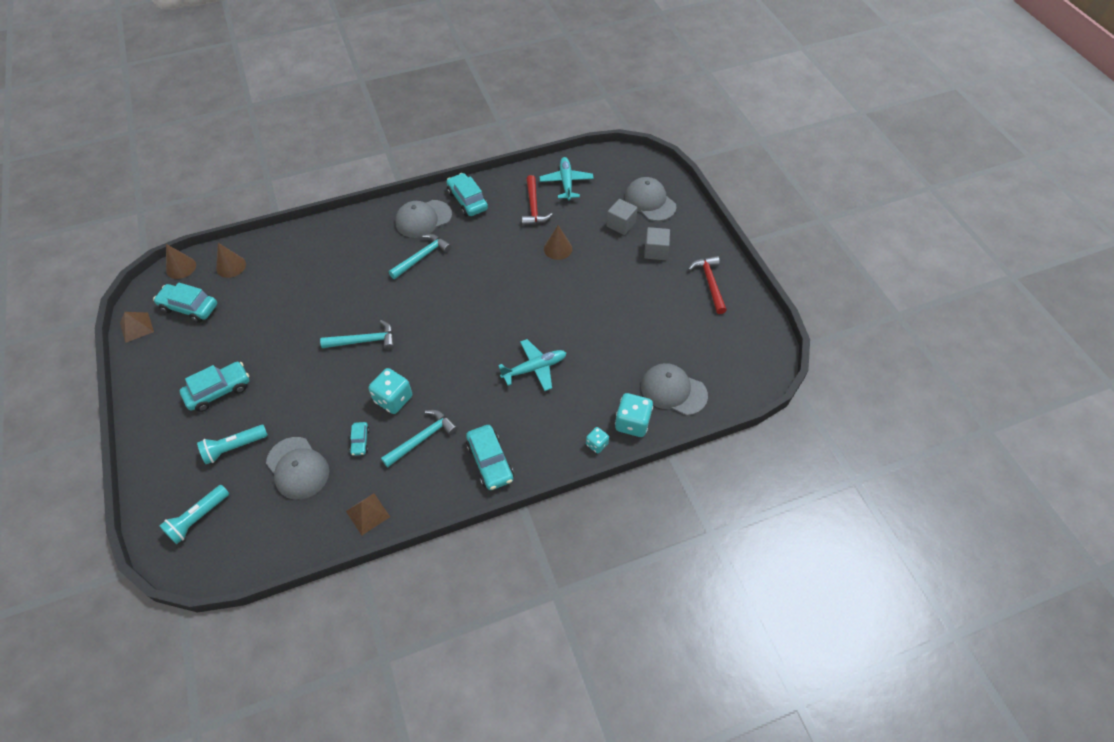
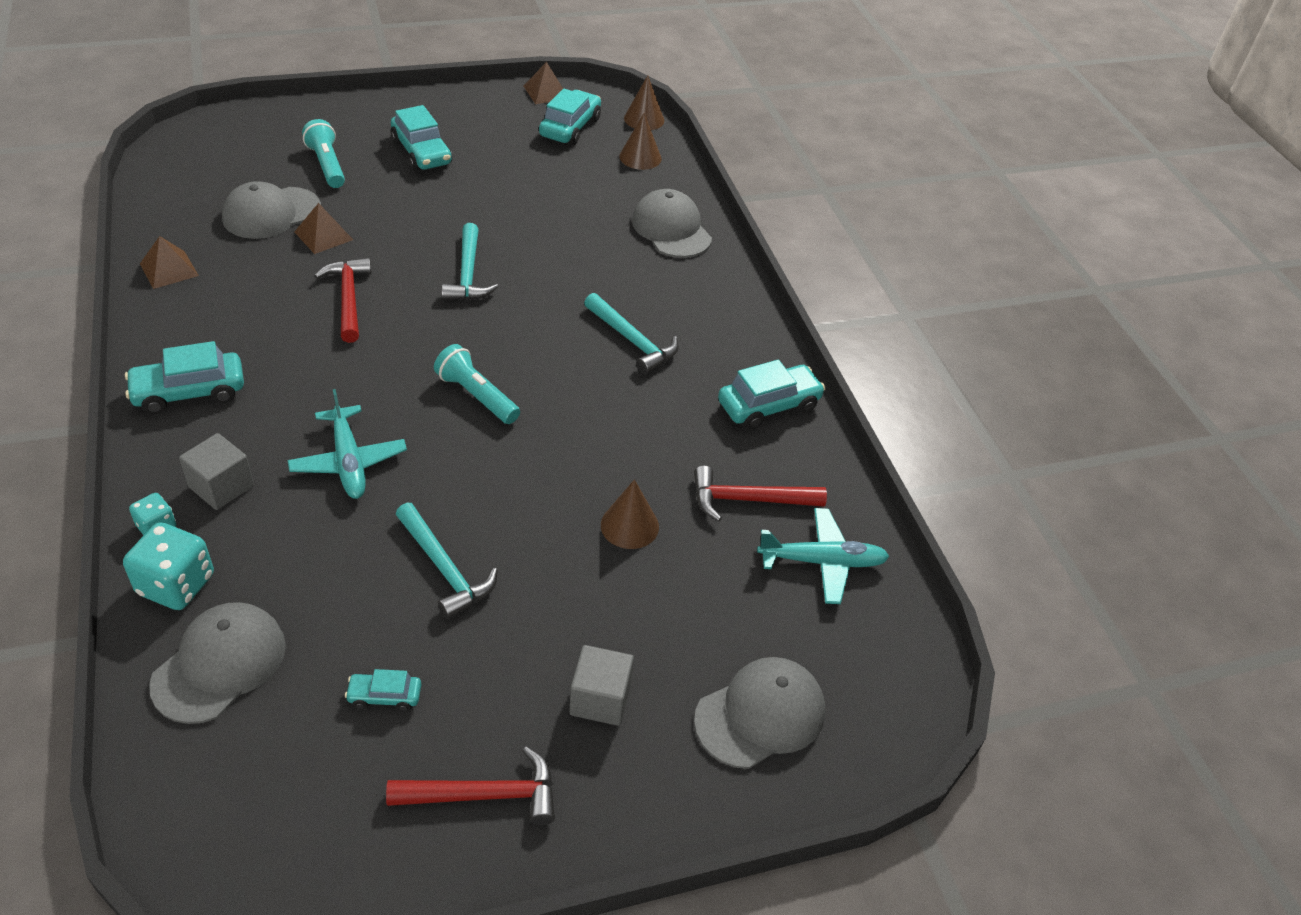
camera: 90 degrees right, 10 degrees down
turquoise flashlight [159,485,229,544] -> turquoise flashlight moved to [434,344,520,424]
turquoise car [350,422,370,456] -> turquoise car moved to [345,669,421,711]
turquoise dice [369,368,412,414] -> red hammer [315,258,372,343]
turquoise hammer [381,410,458,467] -> turquoise hammer moved to [396,503,498,620]
grey cap [395,200,452,238] -> grey cap moved to [632,189,712,258]
grey cube [607,199,638,235] -> grey cube moved to [179,433,254,510]
none -> brown pyramid [295,203,353,254]

